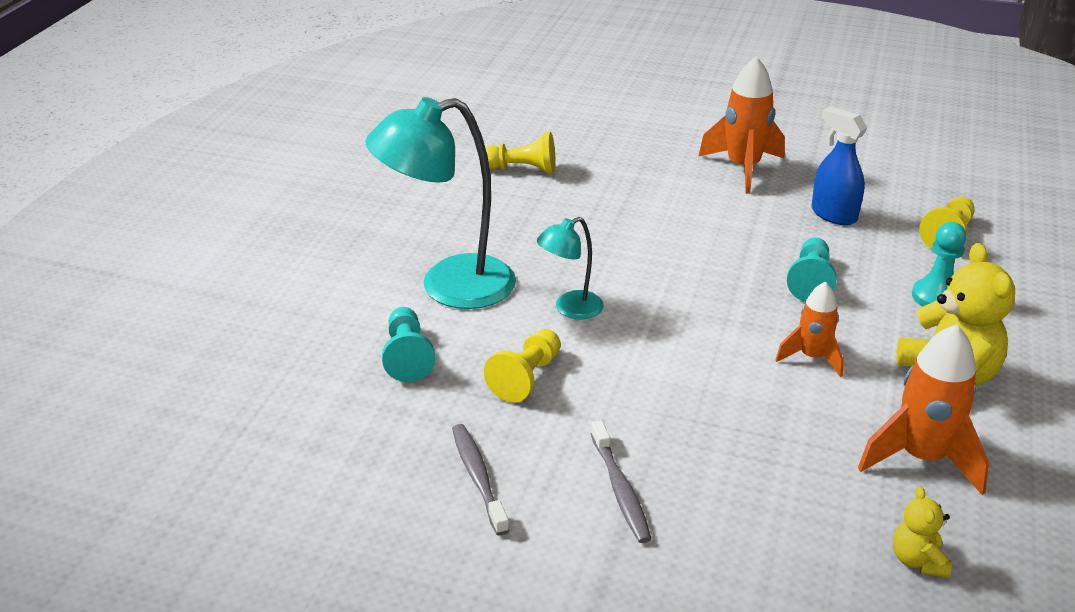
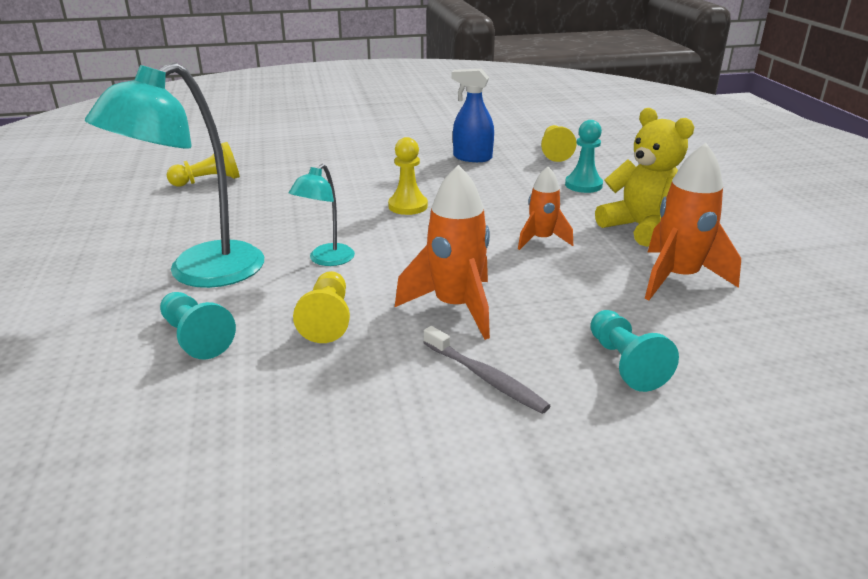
camera: 30 degrees left, 5 degrees down
grey toothbrush [452,424,510,535] -> none
orange rocket [698,56,785,194] -> orange rocket moved to [395,165,490,340]
turquoise pawn [787,237,837,302] -> turquoise pawn moved to [590,310,679,392]
yellow teddy bear [893,486,952,578] -> none
none -> yellow pawn [388,137,428,215]

